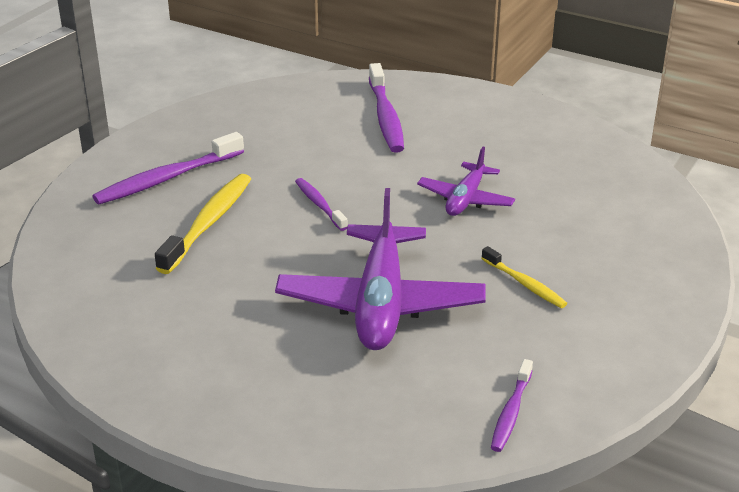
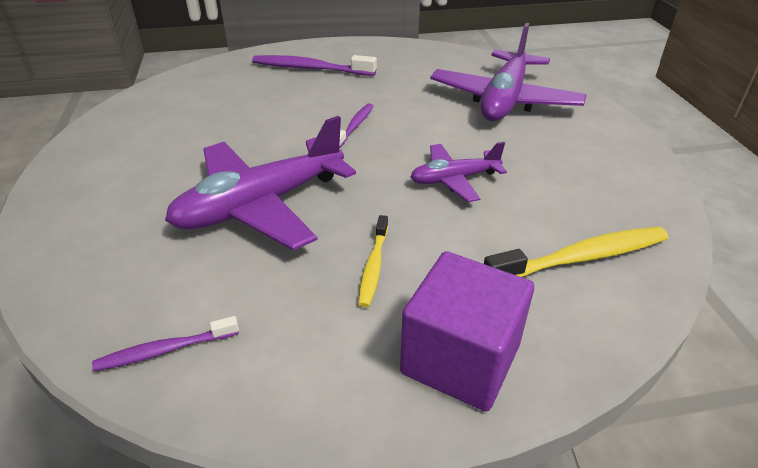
camera: 50 degrees right, 5 degrees up
yellow toothbrush [155,174,251,274] -> yellow toothbrush moved to [484,227,668,277]
purple toothbrush [369,63,404,153] -> purple plane [430,23,587,121]
none -> purple cube [400,251,534,411]

